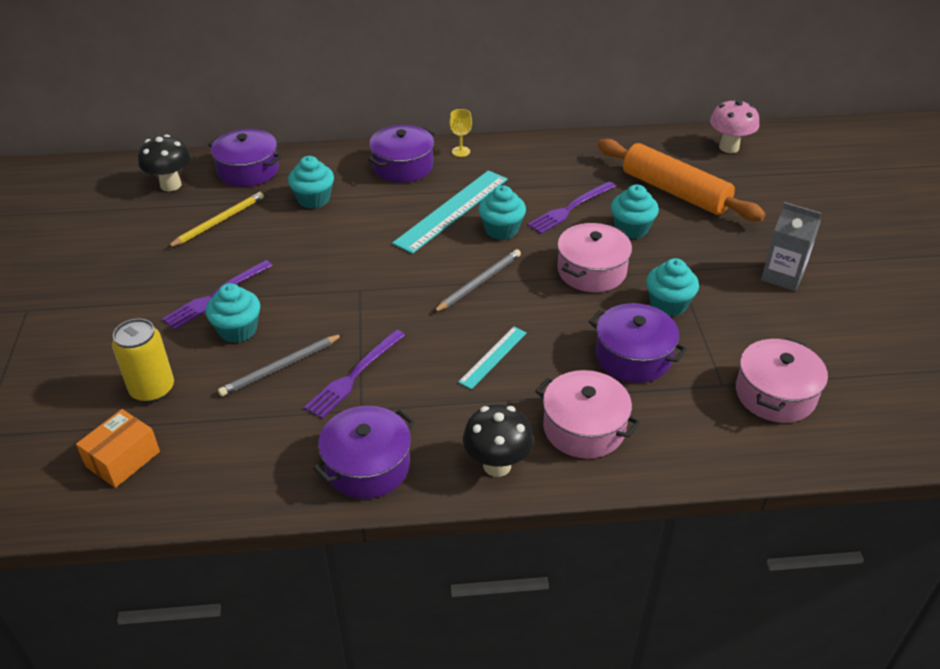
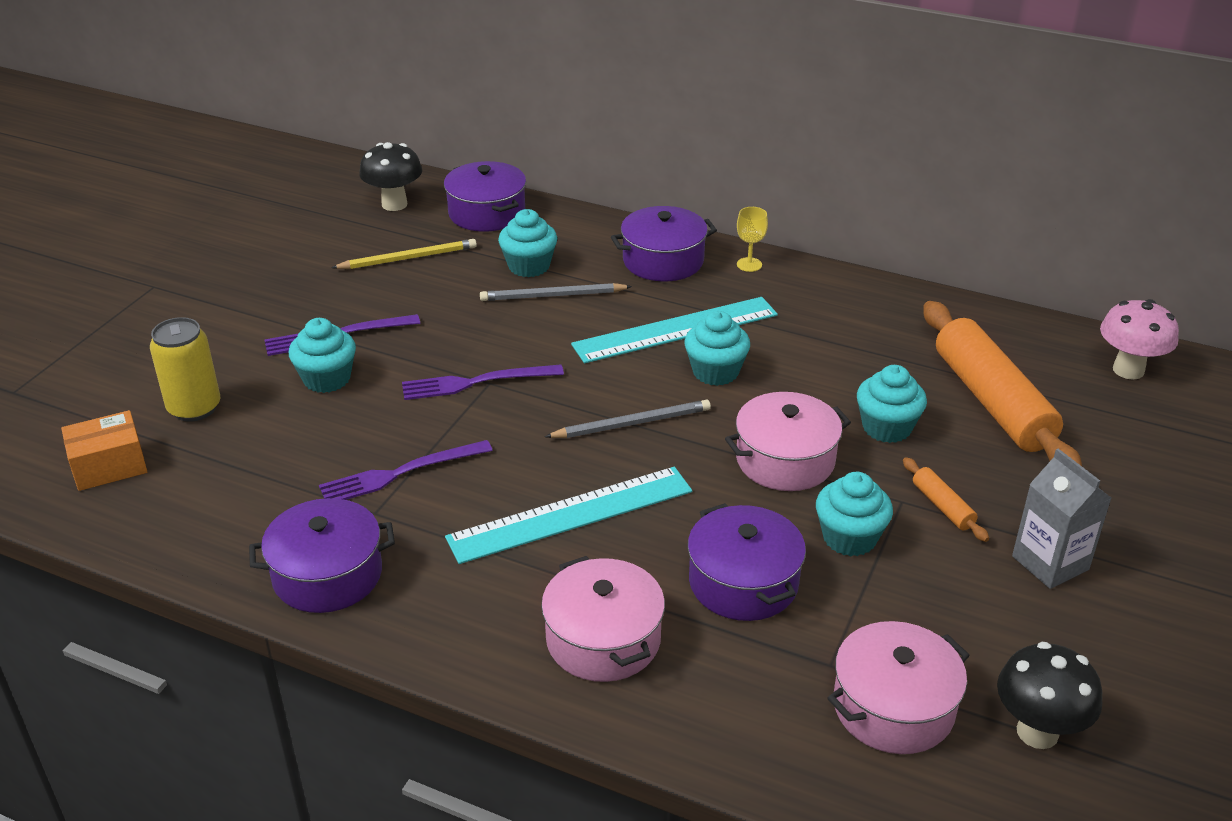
camera: 30 degrees right, 5 degrees down
grey pencil [218,334,343,397] -> grey pencil moved to [480,283,632,301]
turquoise ruler [458,327,527,389] -> turquoise ruler [445,467,692,564], size x1.89
black mushroom [463,404,533,477] -> black mushroom moved to [997,642,1102,749]
purple fork [528,181,616,234] -> purple fork moved to [402,364,564,400]
none -> orange rolling pin [903,457,989,542]

